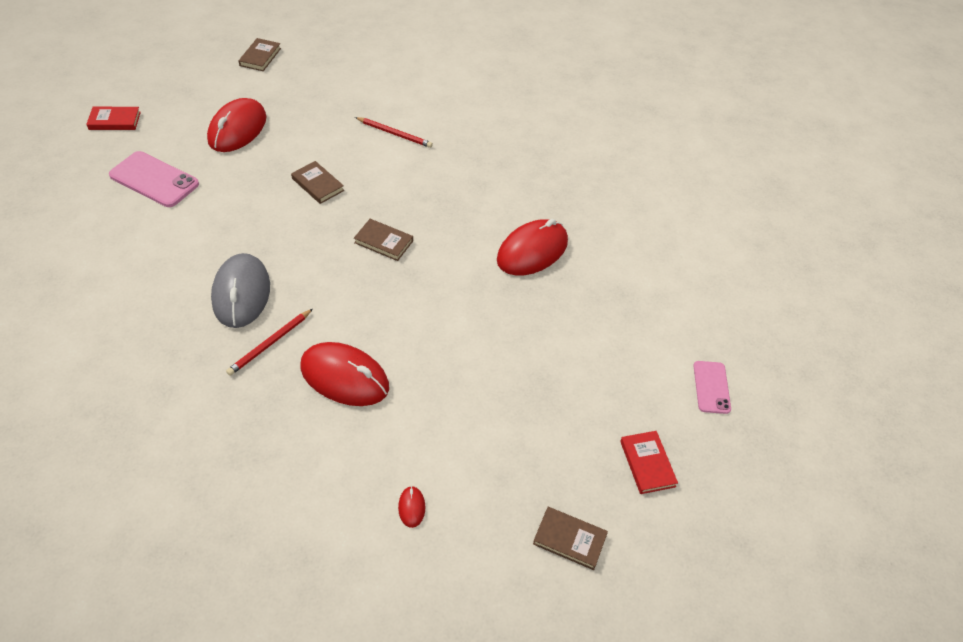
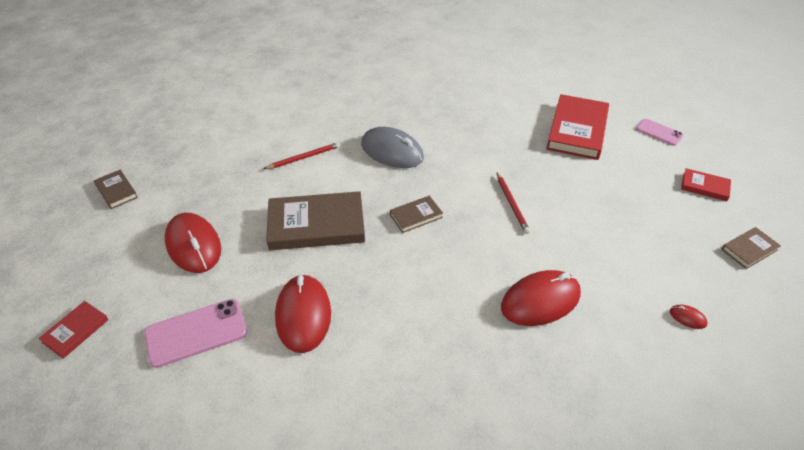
camera: 50 degrees left, 5 degrees down
grey mouse [211,253,270,328] -> grey mouse moved to [361,127,424,168]
red pencil [226,309,313,376] -> red pencil moved to [497,173,530,234]
brown book [291,161,344,204] -> brown book [266,191,365,250], size x2.02
red mouse [497,219,568,276] -> red mouse moved to [275,274,331,353]
none -> red book [546,94,609,160]

